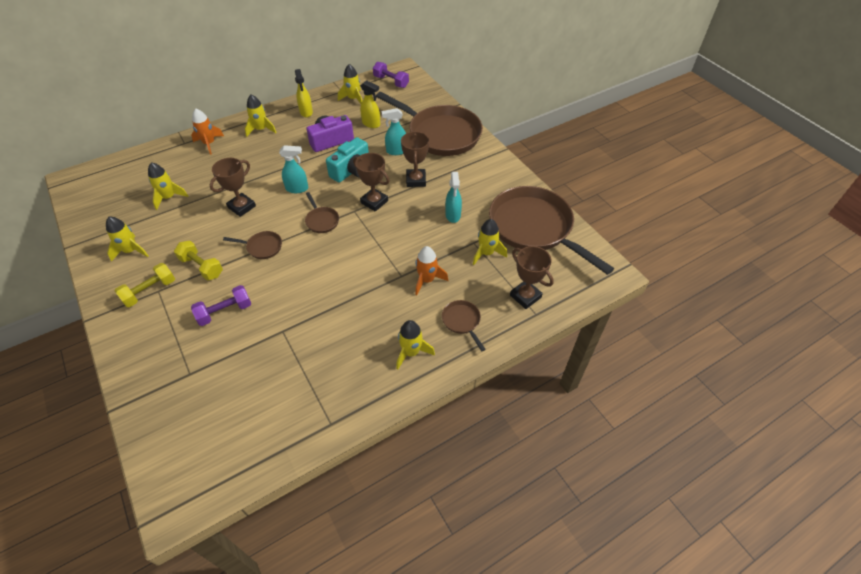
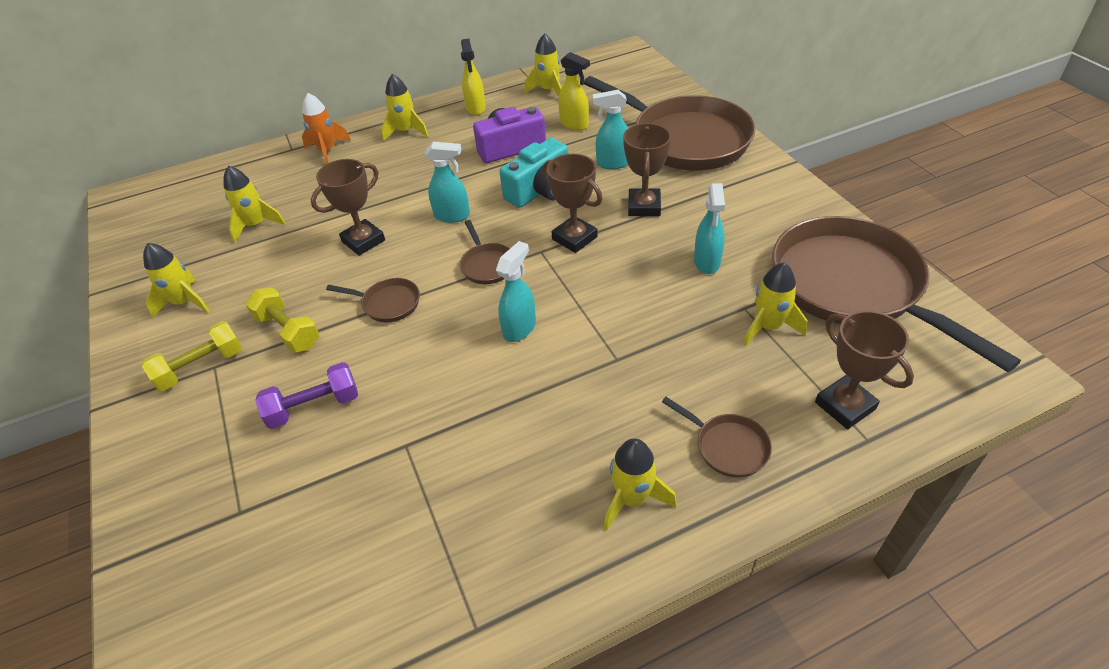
camera: 10 degrees right, 5 degrees down
purple dumbbell [373,62,409,88] -> none
orange rocket [415,246,448,295] -> none
brown pan [442,300,486,351] -> brown pan turned 150 degrees clockwise [662,397,772,478]
none -> turquoise spray bottle [496,241,536,342]

